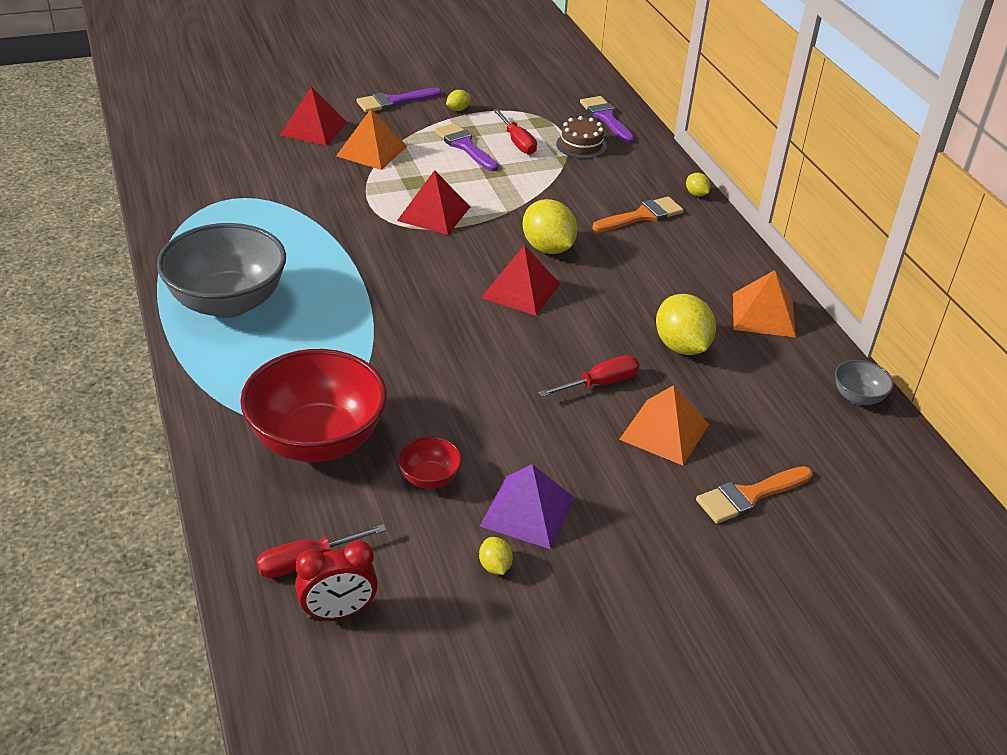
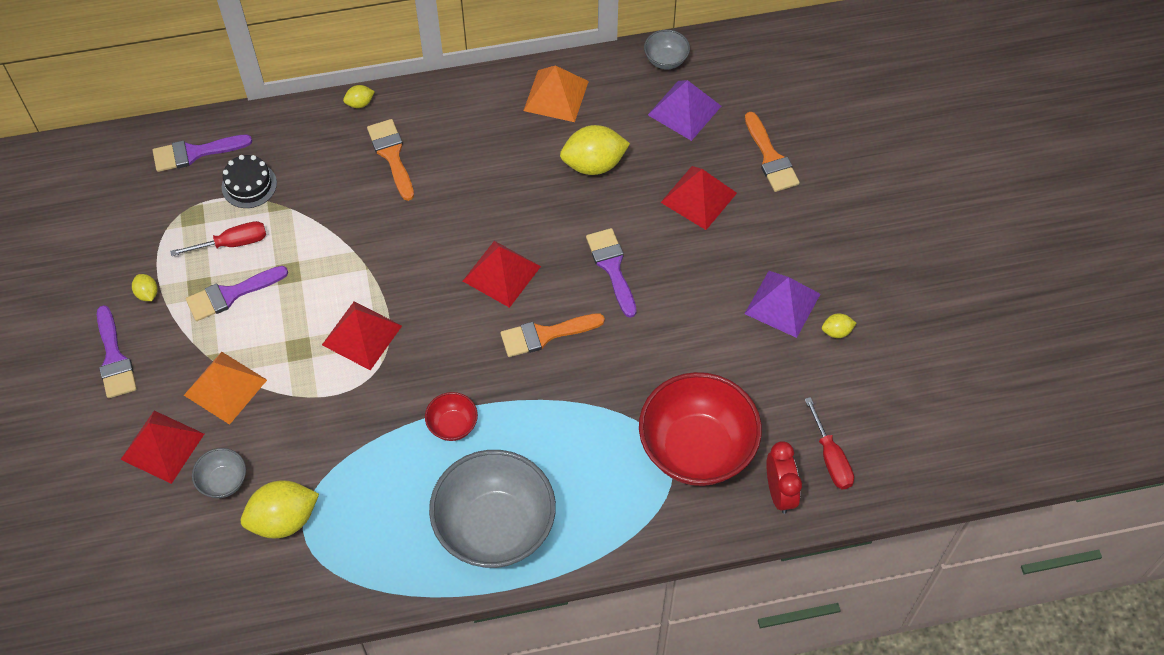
camera: 80 degrees left, 20 degrees up
red clock [295,540,378,620] -> red clock moved to [766,441,802,514]
red bowl [398,437,462,489] -> red bowl moved to [425,392,478,441]
yellow lemon [522,199,577,254] -> yellow lemon moved to [241,480,319,538]
red screwdriver [539,355,640,397] -> none
brown cake [556,116,607,159] -> black cake [222,155,277,208]
orange pyramid [619,385,709,465] -> red pyramid [660,166,737,230]
none -> grey bowl [192,448,246,498]
none -> orange brush [501,313,605,357]
none -> purple brush [586,228,636,318]
none -> purple pyramid [648,80,721,141]

